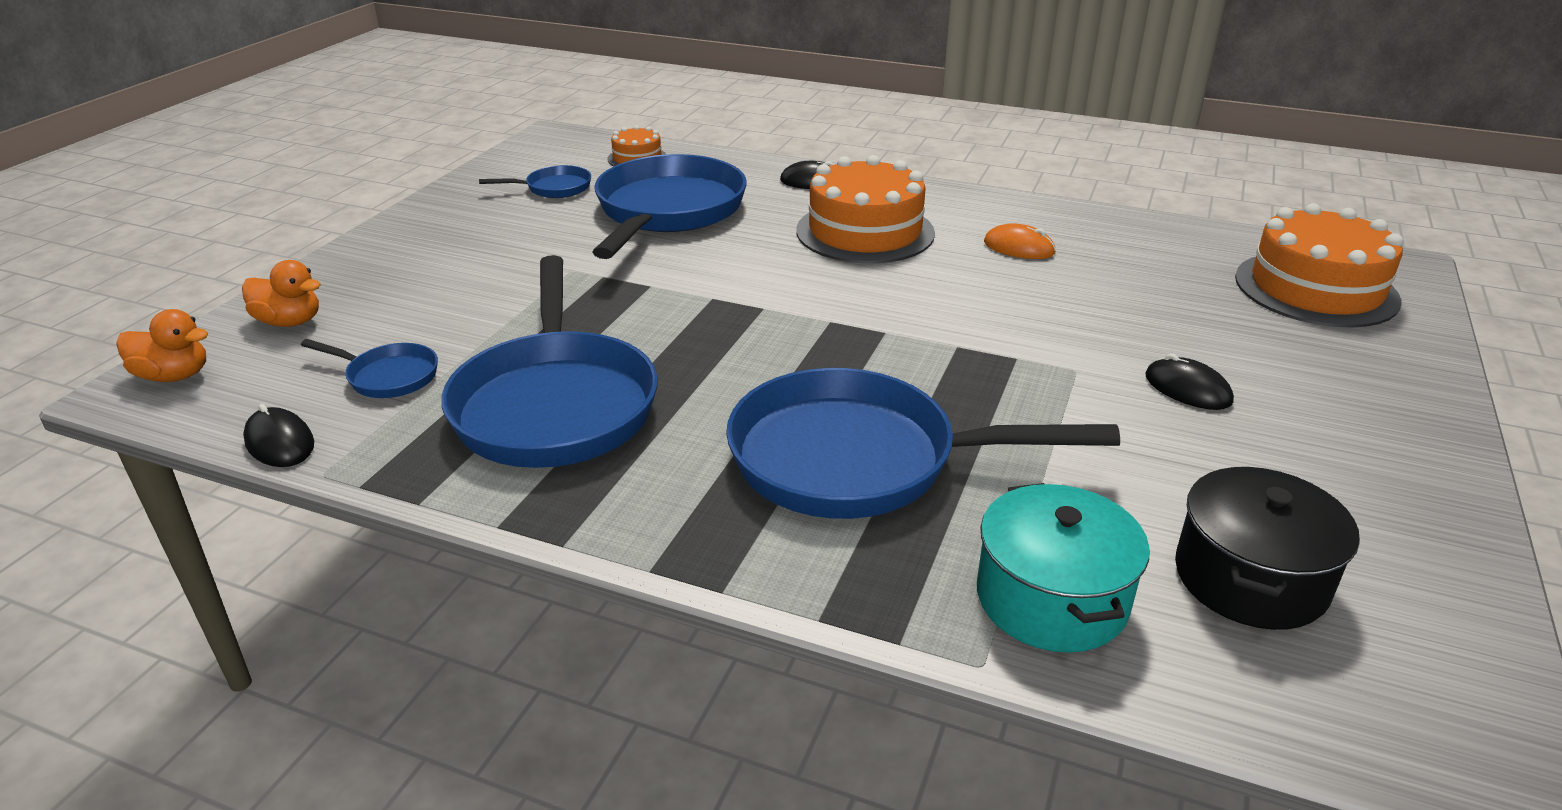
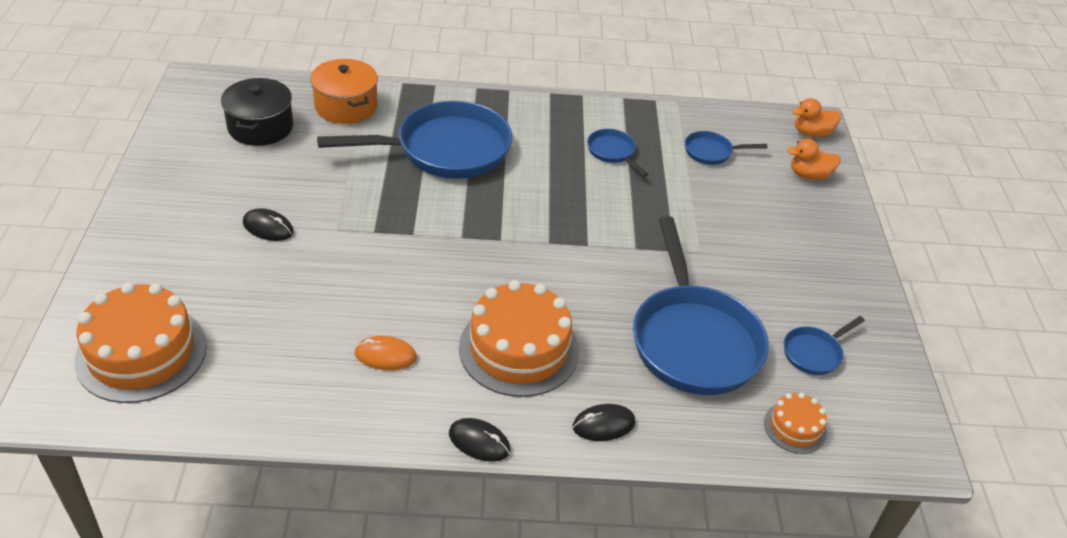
camera: 155 degrees right, 10 degrees up
black mouse [243,404,314,467] -> black mouse moved to [449,418,510,462]
blue pan [441,255,658,468] -> blue pan [587,129,648,177], size x0.44
turquoise pot [977,483,1150,653] -> orange pot [310,59,378,124]

